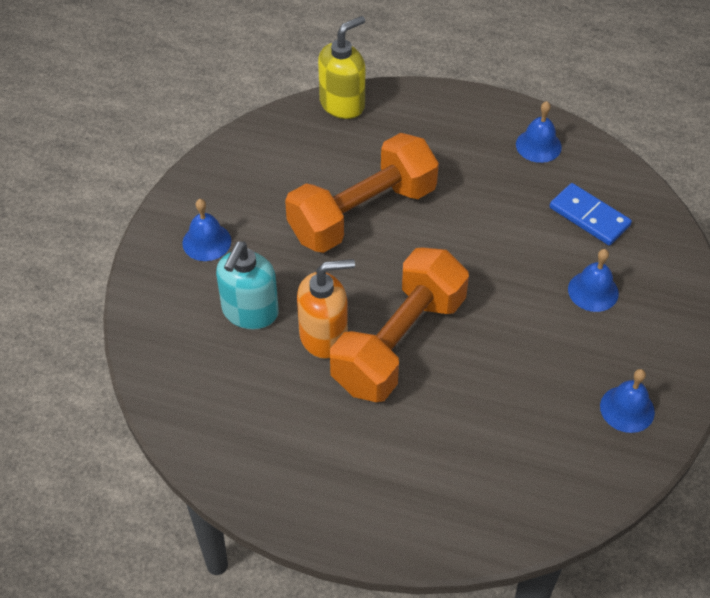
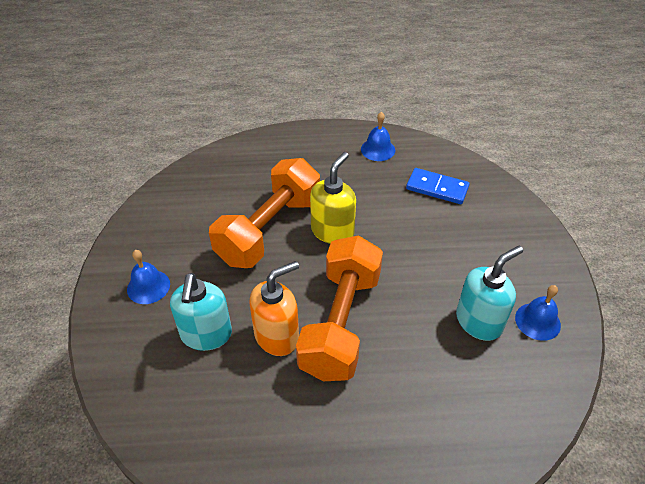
camera: 20 degrees left, 5 degrees down
yellow soap dispenser [318,16,365,119] -> yellow soap dispenser moved to [310,152,356,244]
blue bell [568,249,619,312] -> none
none -> turquoise soap dispenser [456,246,523,341]

